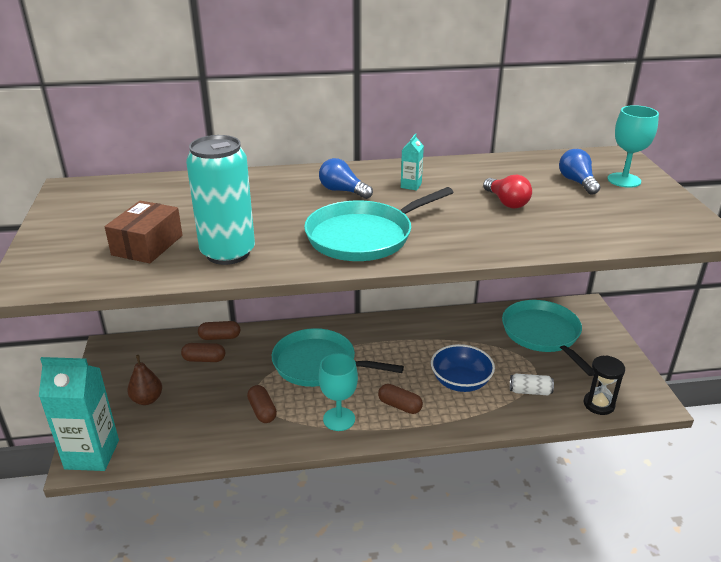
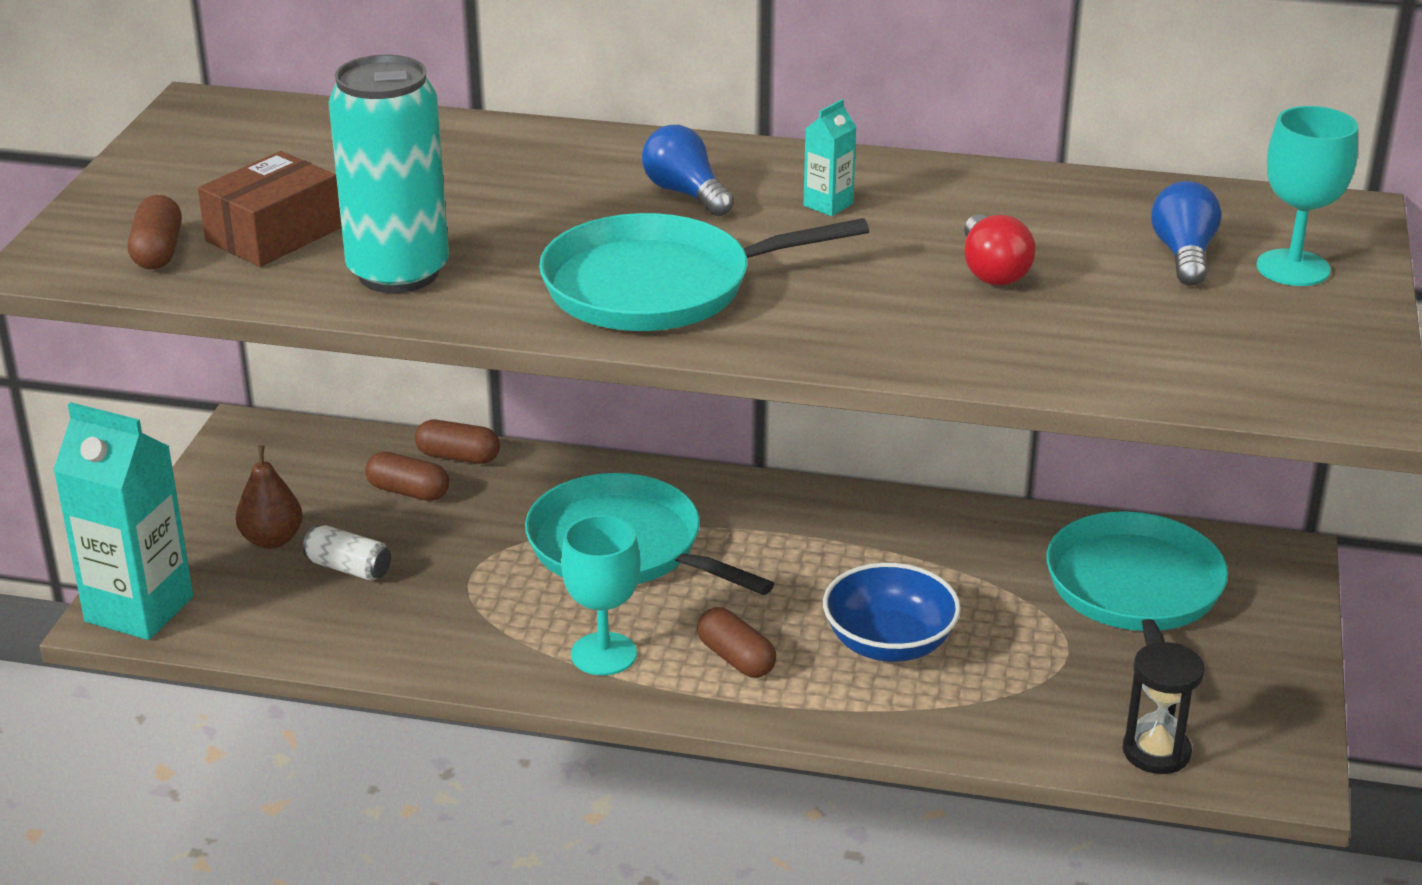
camera: 20 degrees right, 0 degrees up
brown capsule [247,385,277,423] -> brown capsule moved to [128,195,182,269]
white can [510,374,554,396] -> white can moved to [303,525,391,581]

